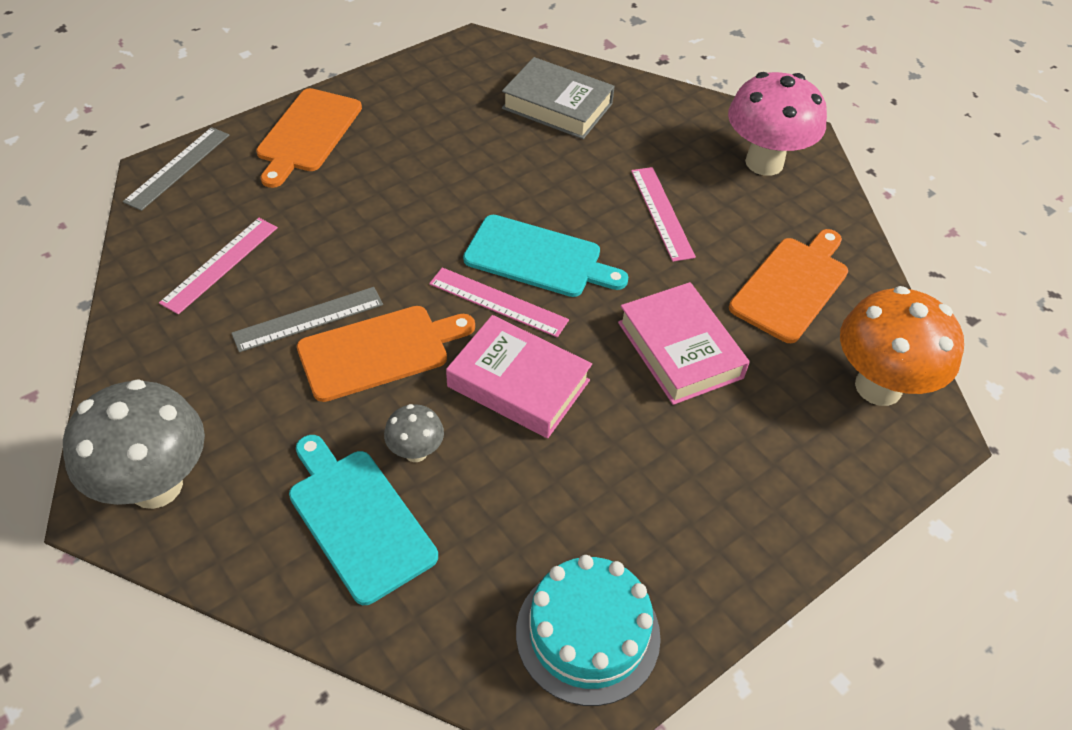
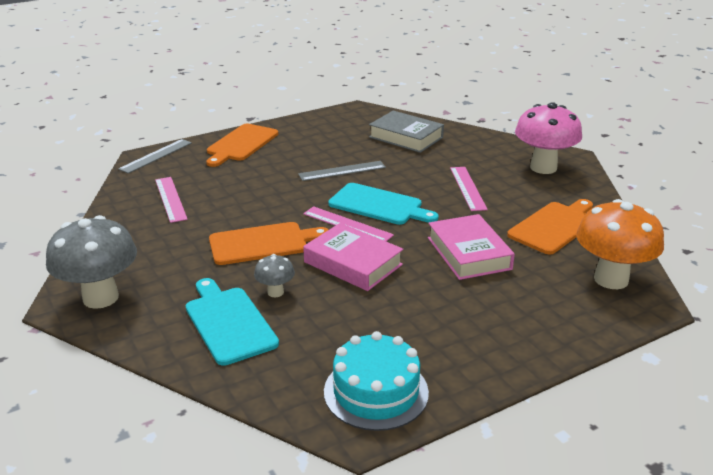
camera: 10 degrees right, 20 degrees down
pink ruler [159,218,278,314] -> pink ruler turned 60 degrees counterclockwise [155,177,188,223]
grey ruler [231,287,383,352] -> grey ruler moved to [298,161,386,181]

